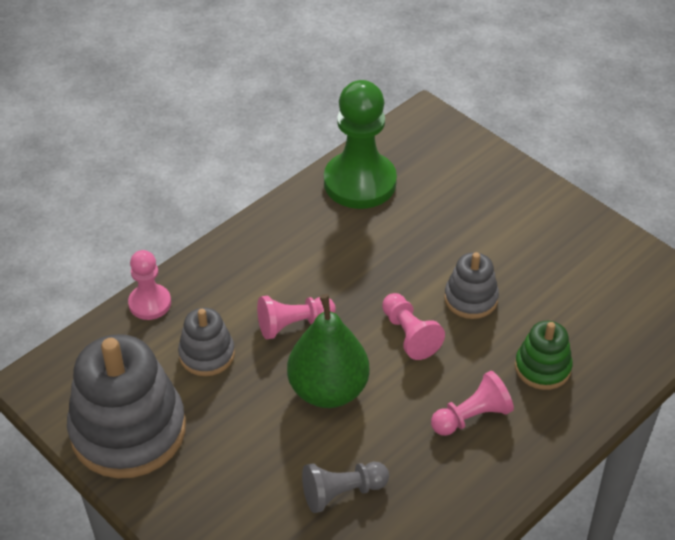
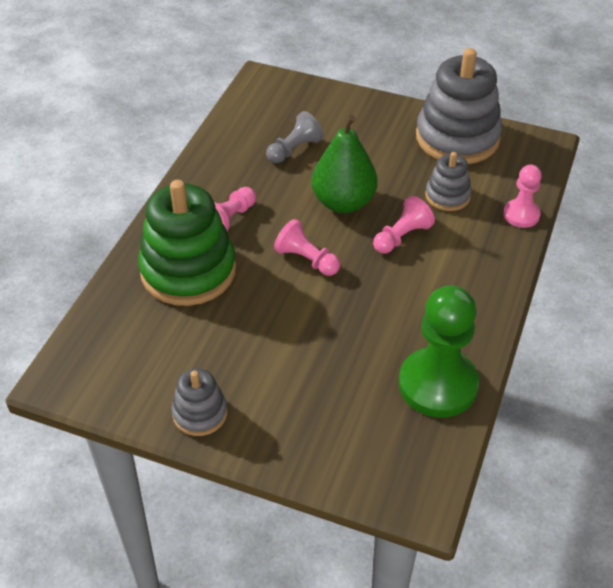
camera: 155 degrees right, 0 degrees up
grey stacking toy [444,252,499,319] -> grey stacking toy moved to [171,368,227,436]
green stacking toy [515,321,573,390] -> green stacking toy [138,180,236,306], size x1.97

